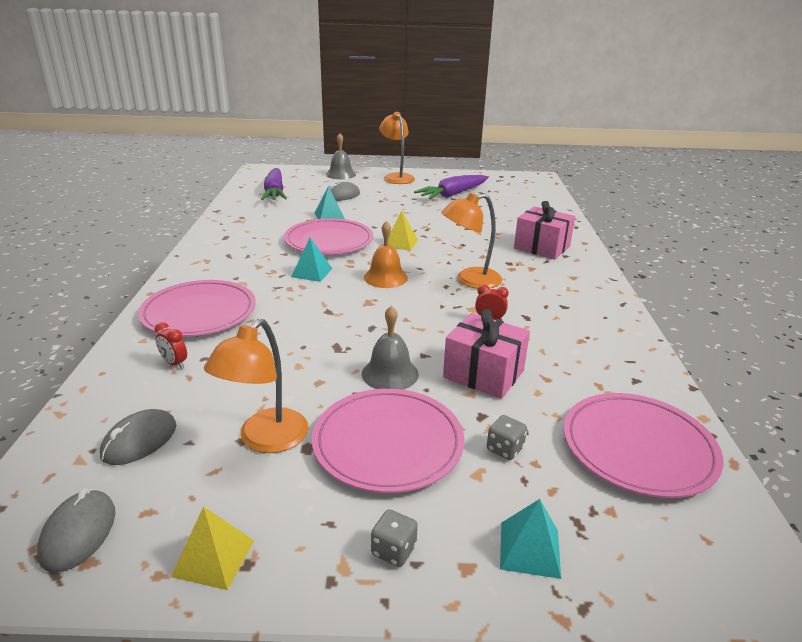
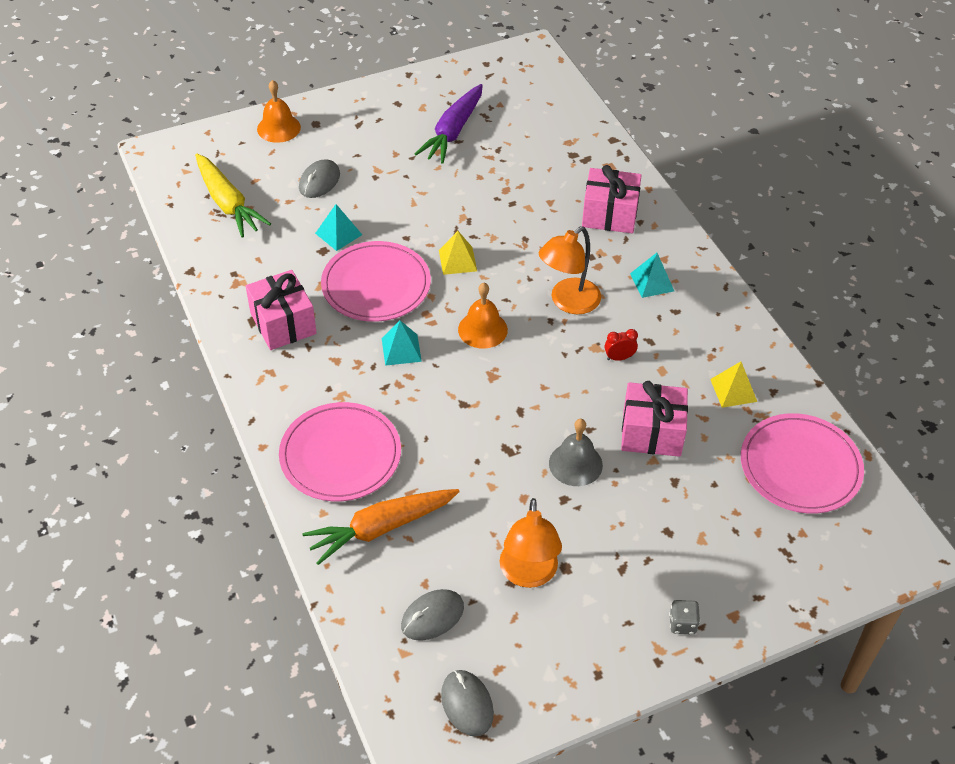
camera: 25 degrees left, 20 degrees up
grey mouse [100,409,176,465] -> grey mouse turned 45 degrees clockwise [401,589,464,641]
red clock [154,322,187,369] -> orange carrot [302,489,460,565]
yellow pyramid [171,506,254,590] -> yellow pyramid moved to [710,362,757,408]
purple carrot [261,168,287,200] -> yellow carrot [195,154,271,237]
pink plate [312,389,464,493] -> none
grey bell [326,133,356,179] -> orange bell [257,80,301,143]
orange lamp [379,112,415,184] -> none
grey dice [487,415,527,460] -> none
turquoise pyramid [500,499,561,579] -> turquoise pyramid moved to [630,253,674,298]
none -> pink gift [246,270,317,350]

